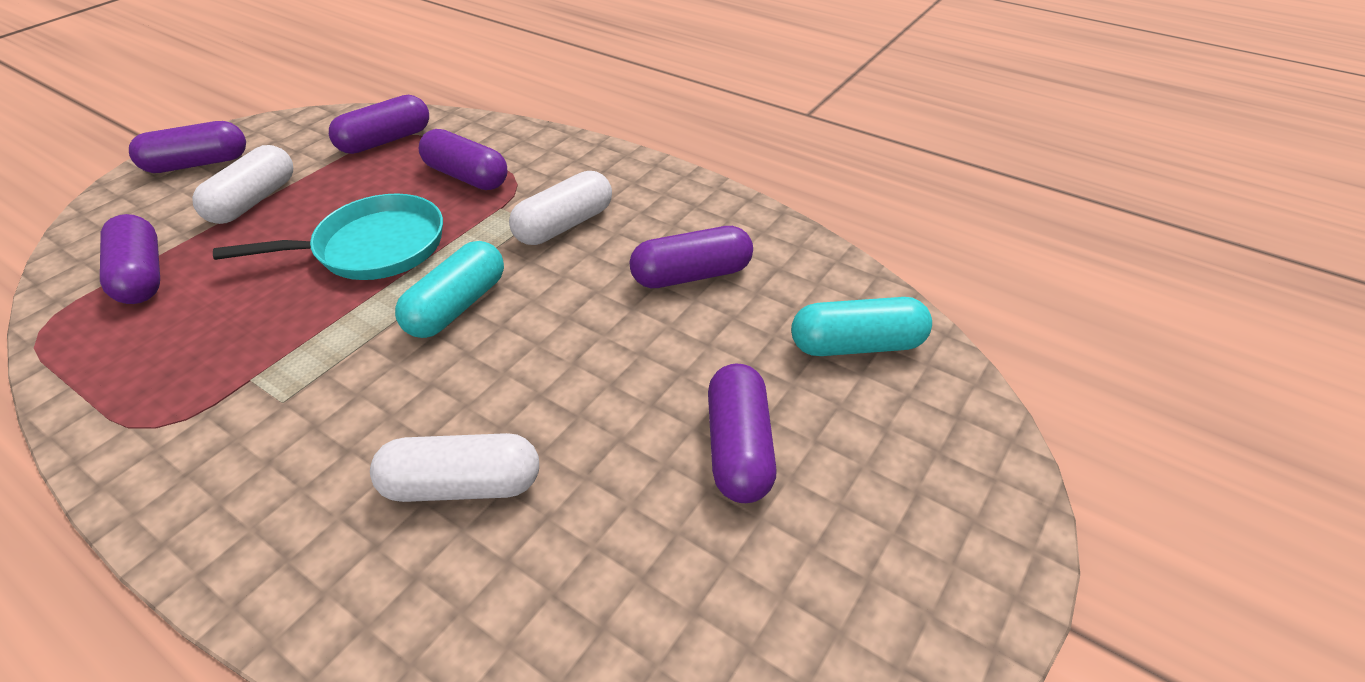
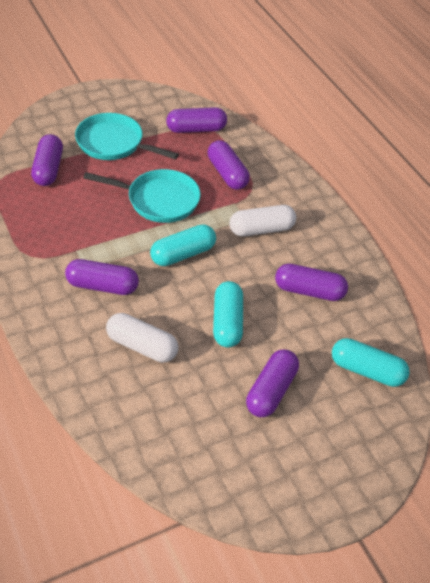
camera: 25 degrees right, 5 degrees up
purple capsule [129,121,246,173] -> purple capsule moved to [65,259,139,295]
white capsule [192,145,293,224] -> turquoise pan [75,113,179,160]
none -> turquoise capsule [213,281,243,348]

